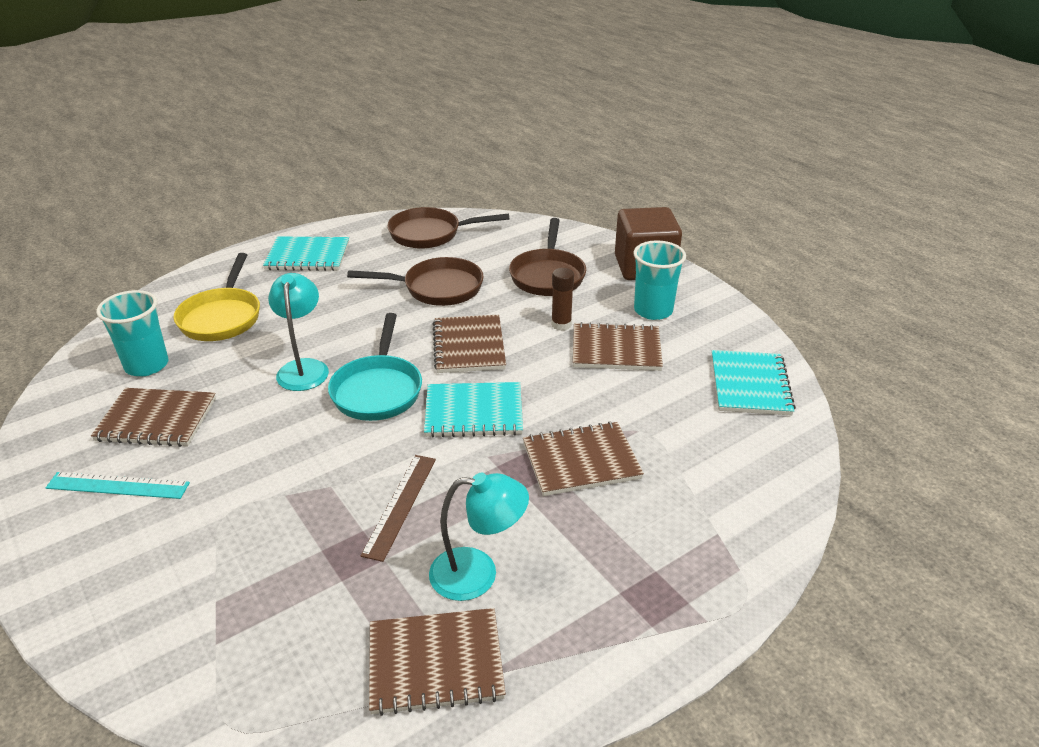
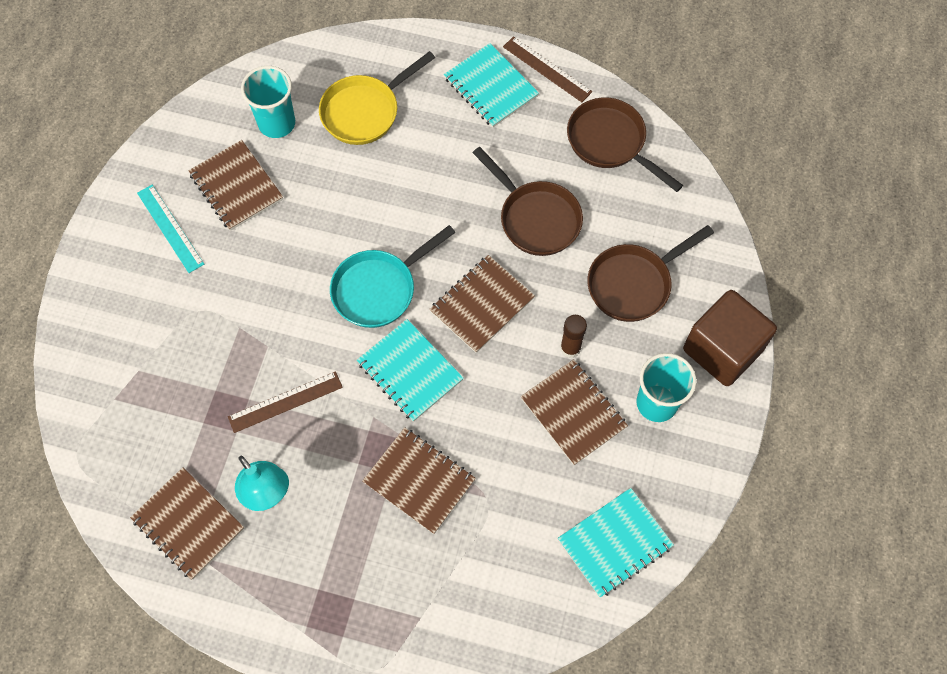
camera: 50 degrees right, 30 degrees up
turquoise lamp [268,273,329,391] -> none
none -> brown ruler [503,36,592,102]

